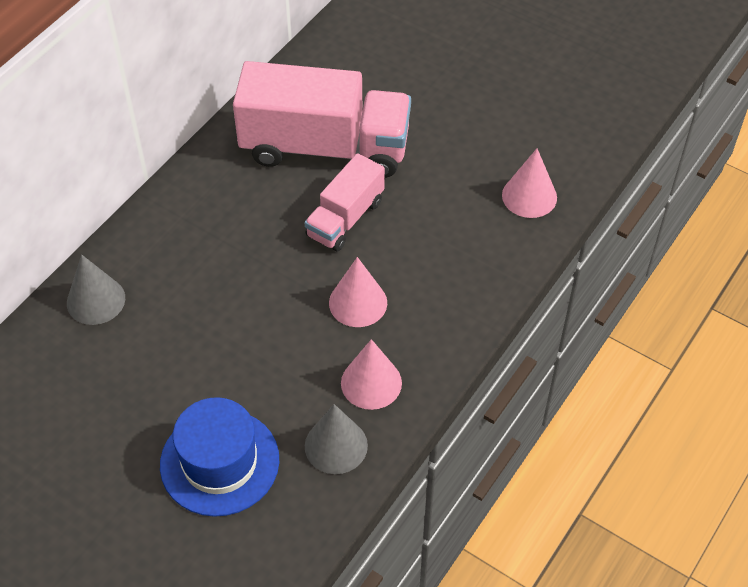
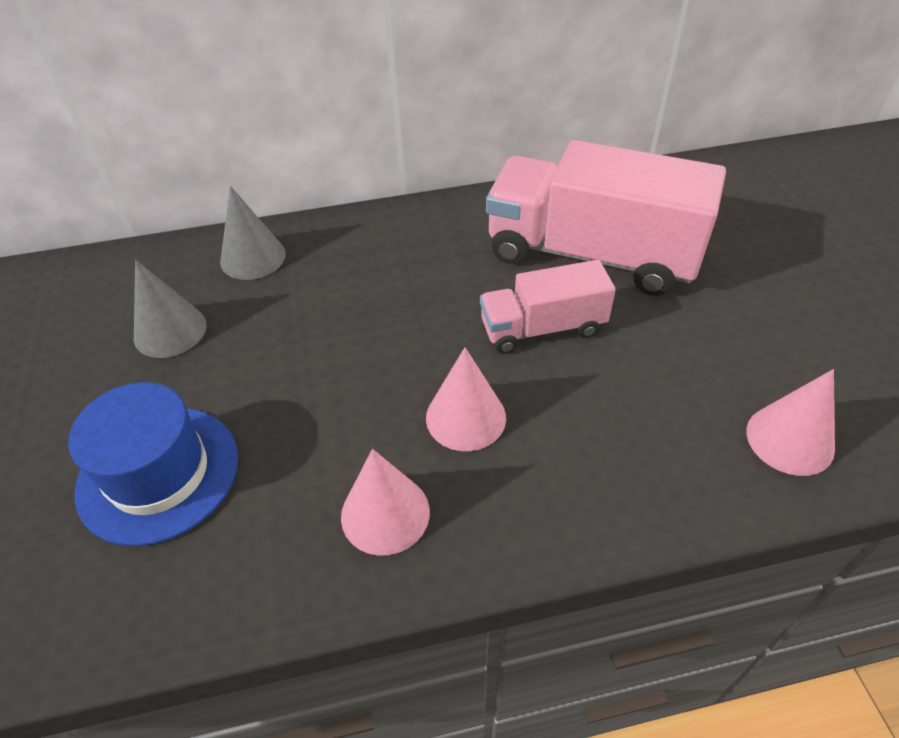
camera: 45 degrees right, 5 degrees down
pink truck [233,61,411,178] -> pink truck turned 150 degrees clockwise [486,140,726,296]
grey cone [305,404,368,474] -> grey cone moved to [134,260,207,358]

